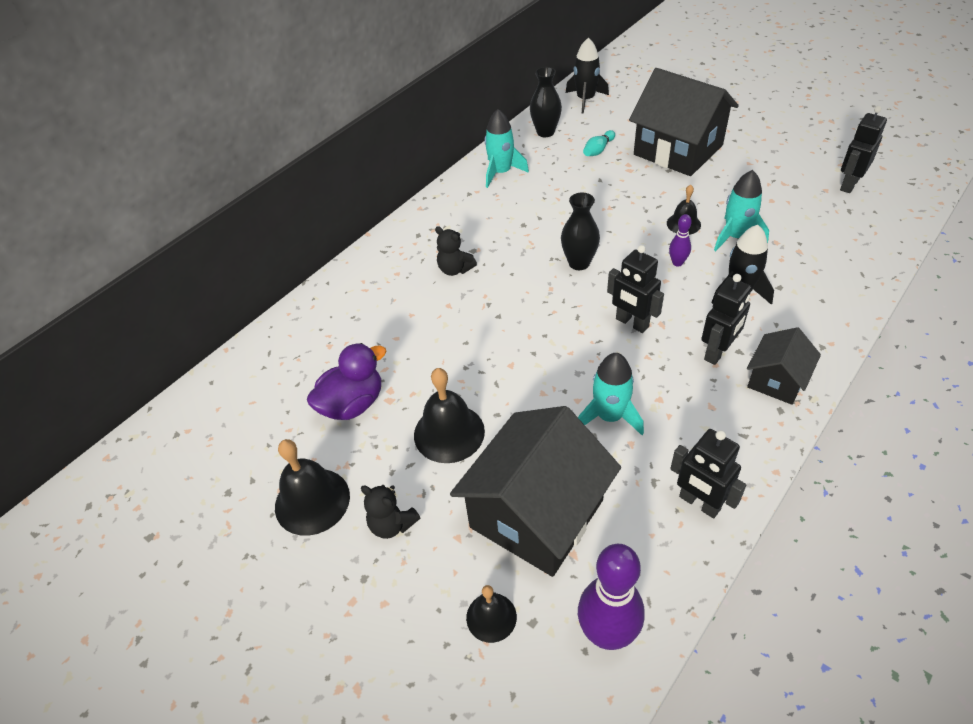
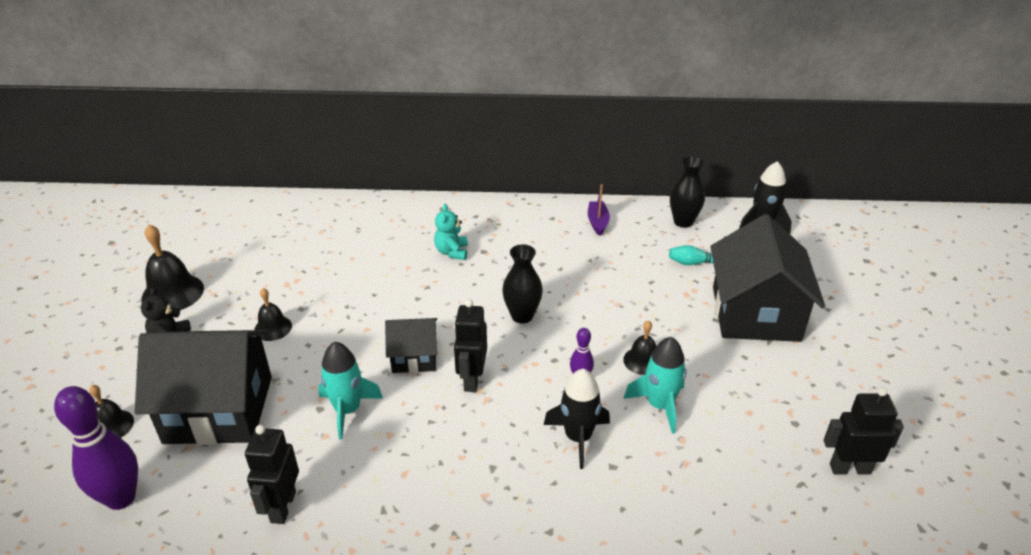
camera: 50 degrees right, 10 degrees down
purple duck [307,343,386,420] -> none
black bell [414,368,485,463] -> black bell [254,288,292,341], size x0.59
black teddy bear [435,226,477,276] -> turquoise teddy bear [434,204,468,260]
turquoise rocket [484,109,529,188] -> purple boat [588,184,610,236]
black robot [701,274,752,365] -> none
black house [747,327,821,405] -> black house moved to [385,318,437,373]

